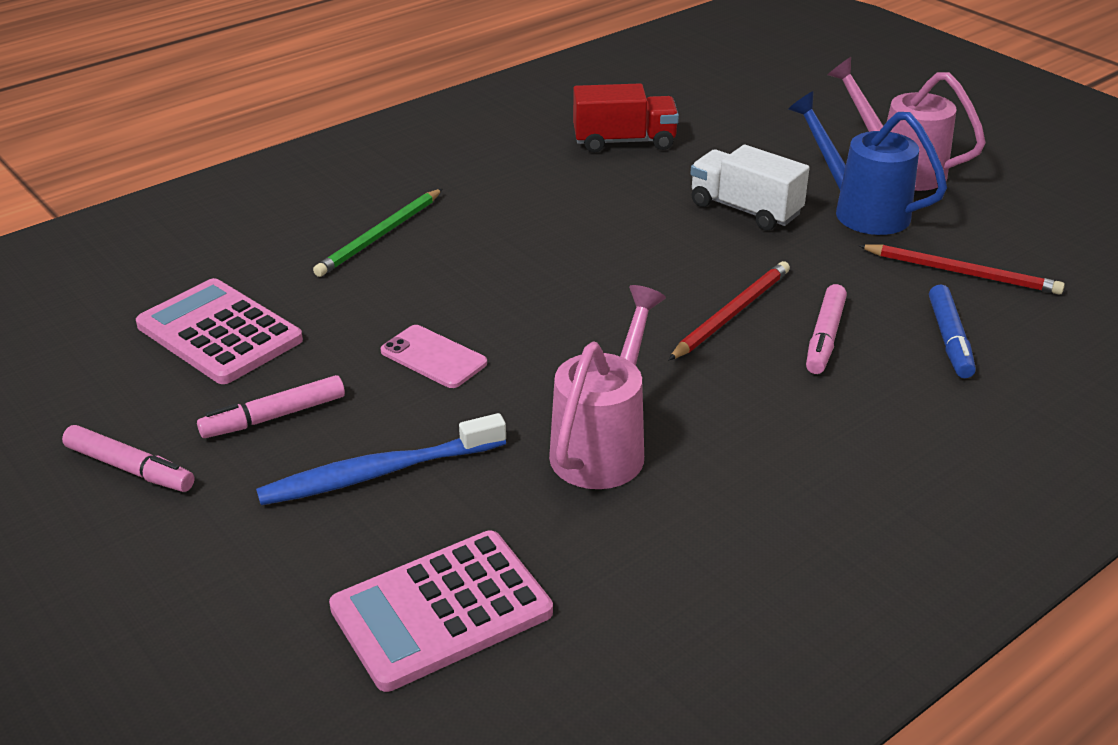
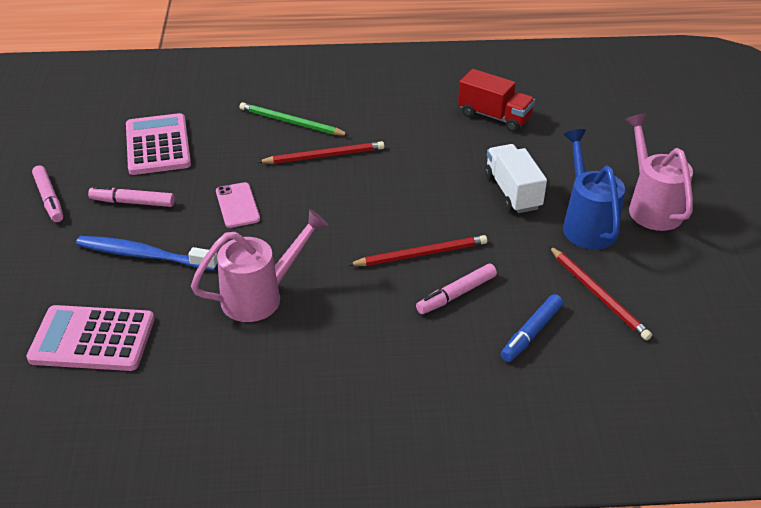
camera: 35 degrees right, 5 degrees up
green pencil [313,189,442,277] -> green pencil turned 45 degrees clockwise [239,102,349,135]
none -> red pencil [258,141,384,164]

